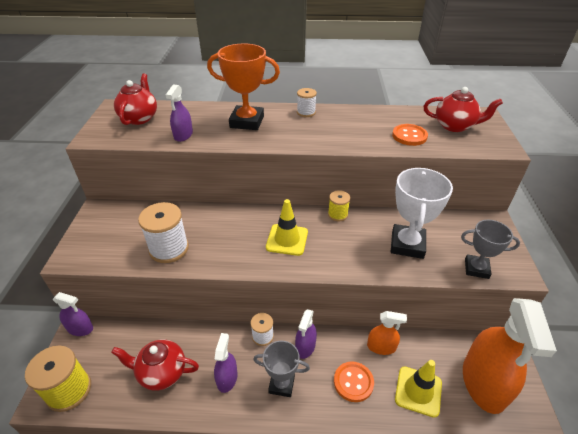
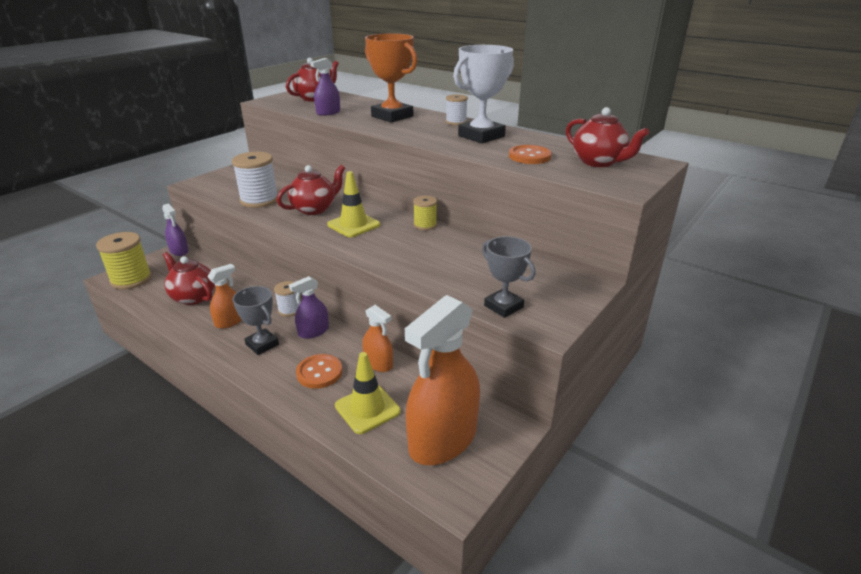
camera: 35 degrees right, 10 degrees down
purple spray bottle [214,333,237,393] -> orange spray bottle [208,264,242,329]
white trophy [391,168,453,259] -> white trophy moved to [453,45,514,144]
none -> red teapot [277,165,345,215]

